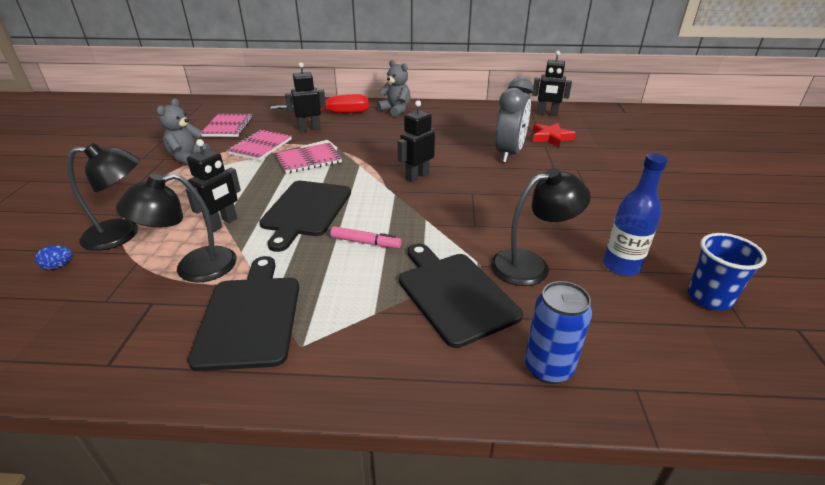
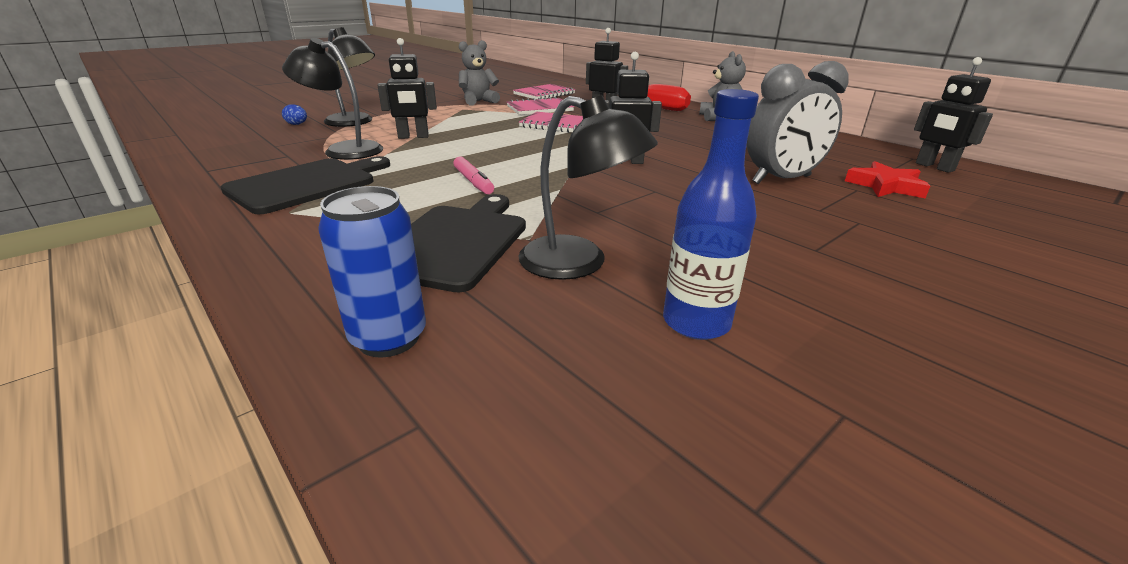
camera: 45 degrees right, 5 degrees down
black cutting board [259,181,351,252] -> none
blue cup [688,233,767,311] -> none

